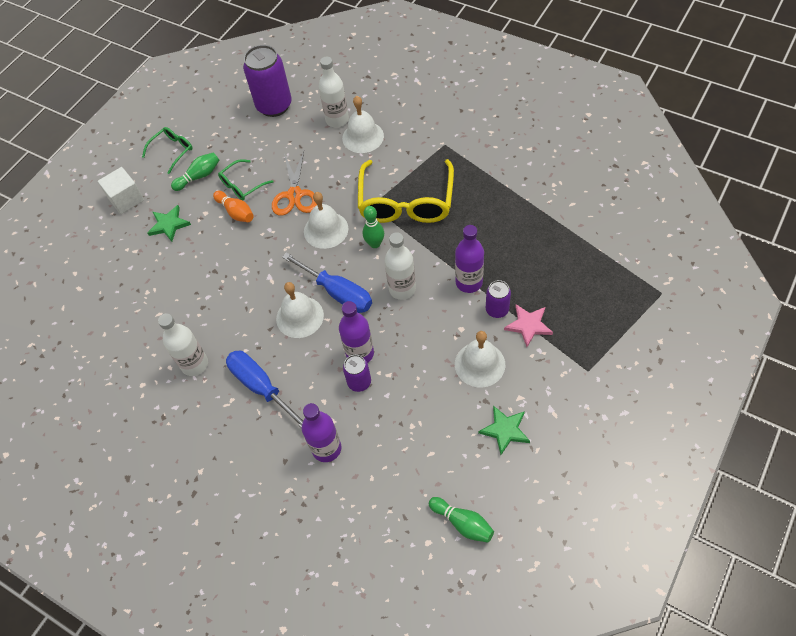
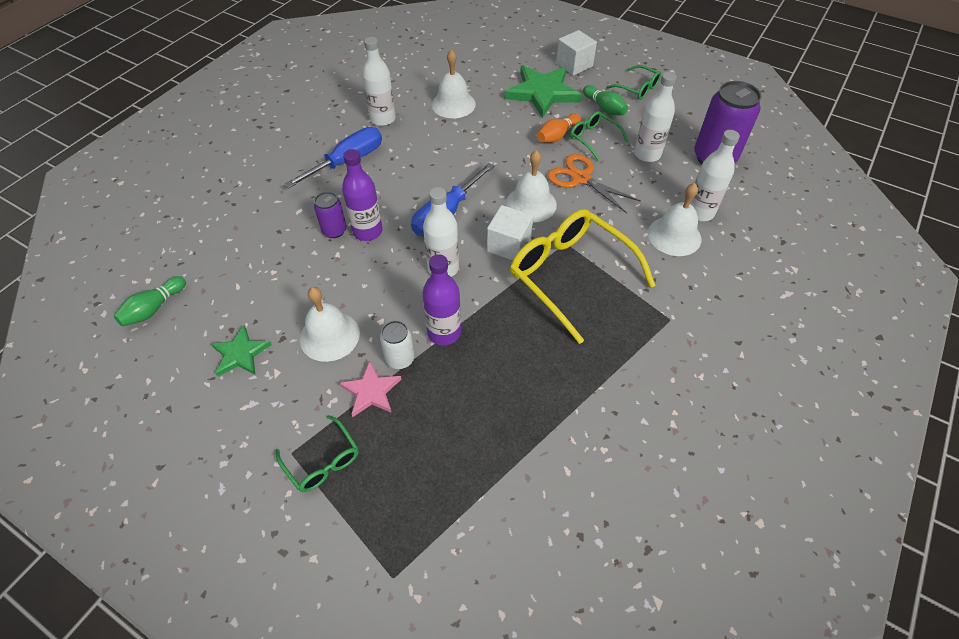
camera: 85 degrees right, 5 degrees down
green star [147,205,191,242] -> green star [505,65,582,118], size x1.79
orange scissors [272,151,317,216] -> orange scissors turned 45 degrees clockwise [548,154,641,213]
white bell [276,282,324,338] -> white bell moved to [432,50,476,118]
purple bottle [302,403,342,462] -> none
yellow glasses [358,159,454,223] -> yellow glasses turned 45 degrees clockwise [510,209,656,344]
green bowling pin [363,206,384,248] -> white cube [487,205,533,260]
purple can [486,280,511,318] -> white can [380,321,414,369]
none -> green glasses [276,415,358,492]
none -> white bottle [634,72,677,162]

